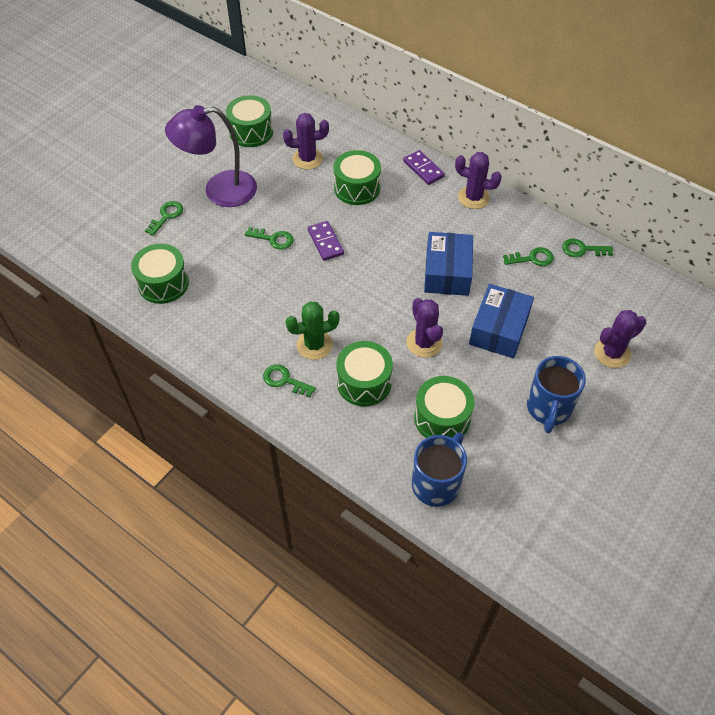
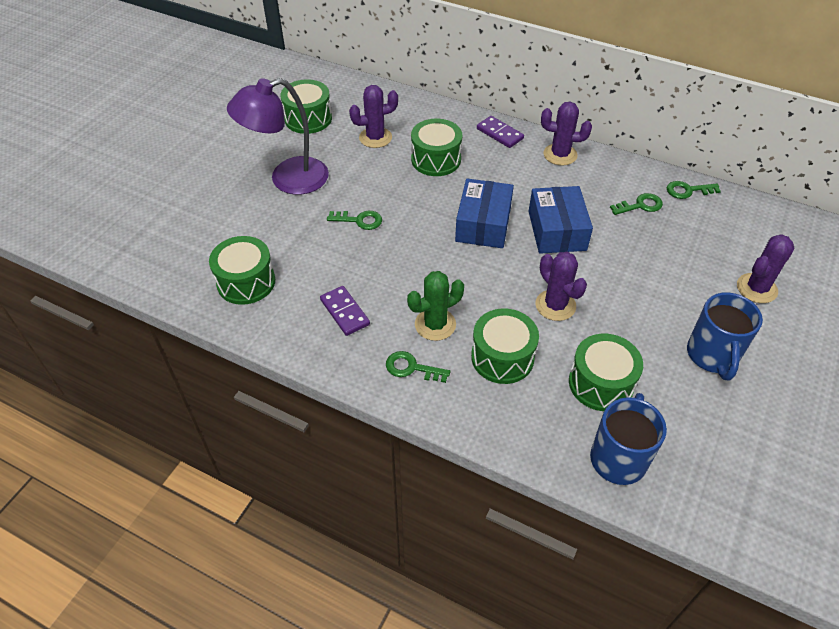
camera: 10 degrees left, 5 degrees down
green key [145,201,183,236] -> none
purple domino [308,221,344,261] -> purple domino moved to [320,286,370,336]
blue box [469,284,534,358] -> blue box moved to [455,179,514,248]

